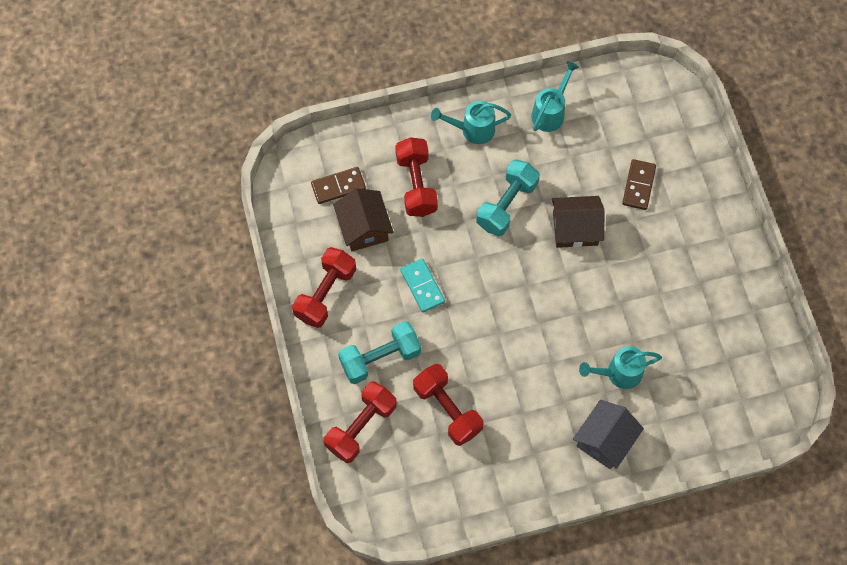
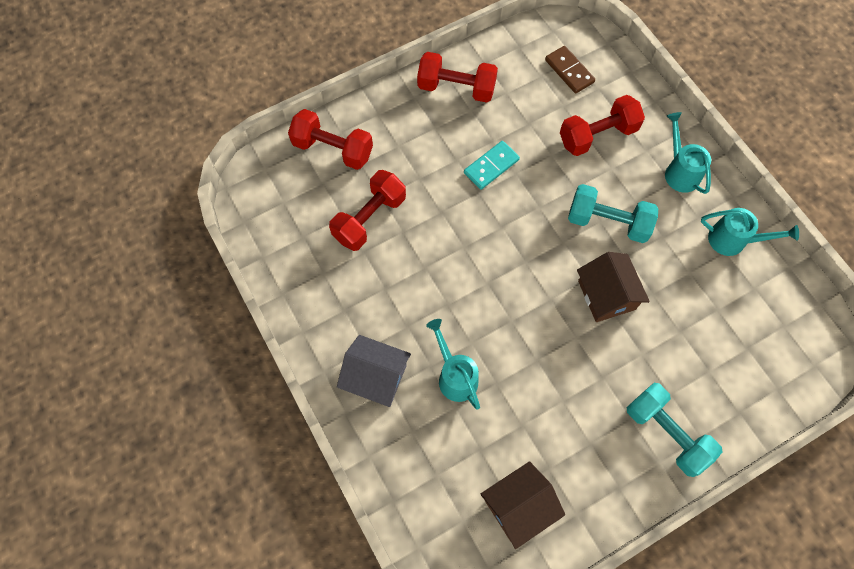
camera: 75 degrees right, 0 degrees up
brown house [333,188,394,251] -> brown house moved to [481,461,565,549]
turquoise dumbbell [338,321,421,384] -> turquoise dumbbell moved to [627,383,722,477]
brown domino [622,159,656,210] -> none

